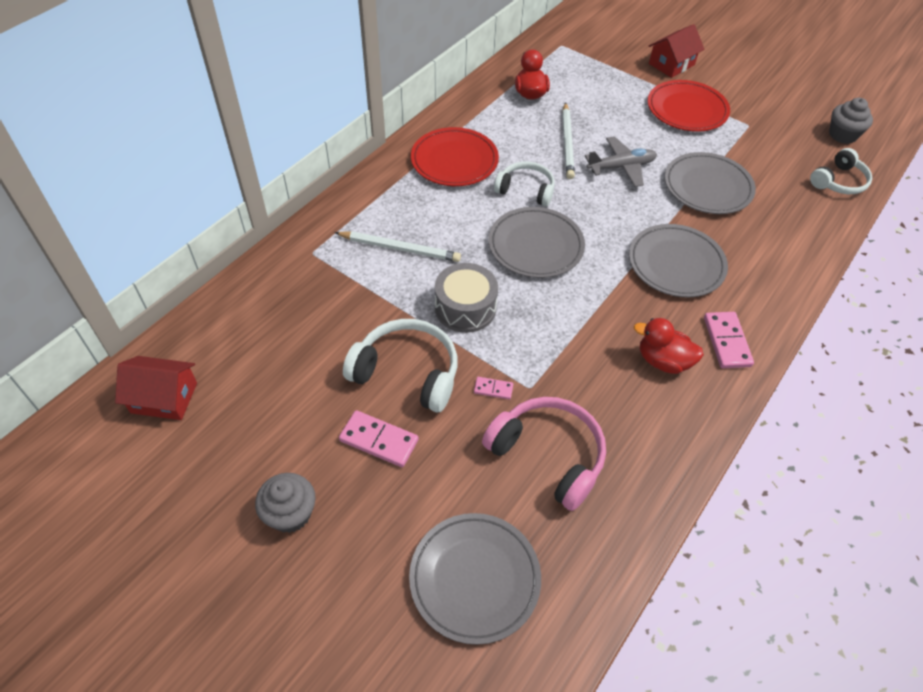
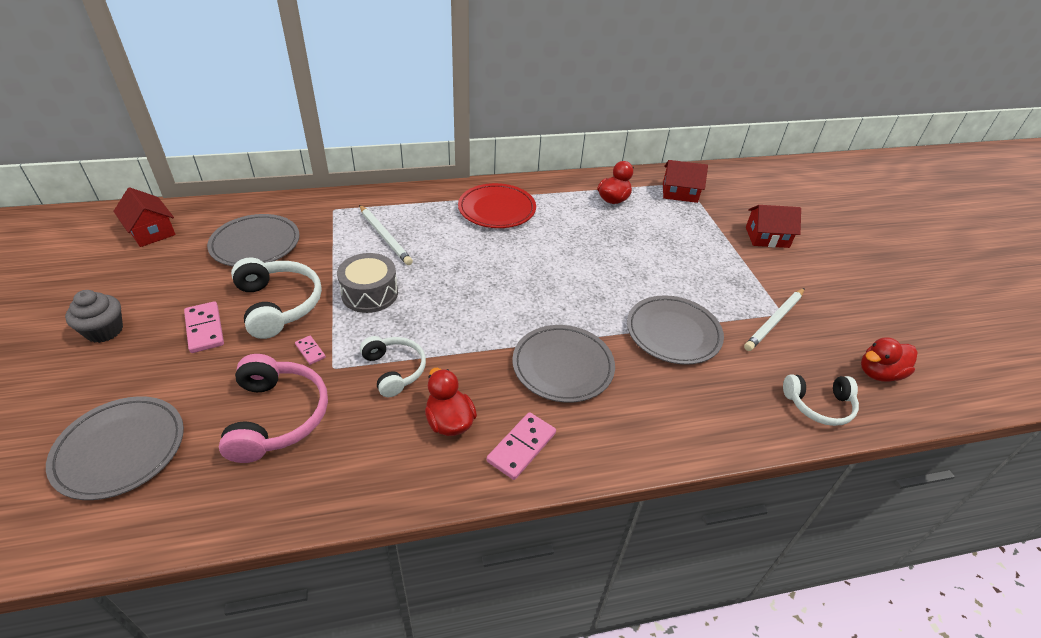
camera: 40 degrees right, 10 degrees down
grey plate [488,207,585,278] -> grey plate moved to [207,214,300,266]
white headphones [494,162,555,207] -> white headphones moved to [360,336,426,397]
white pencil [562,102,575,179] -> white pencil moved to [744,288,805,351]
grey plane [585,136,657,187] -> none
red plate [647,80,730,132] -> none
grey cupcake [829,98,873,144] -> red duck [861,337,917,382]
none -> red house [663,160,708,203]

